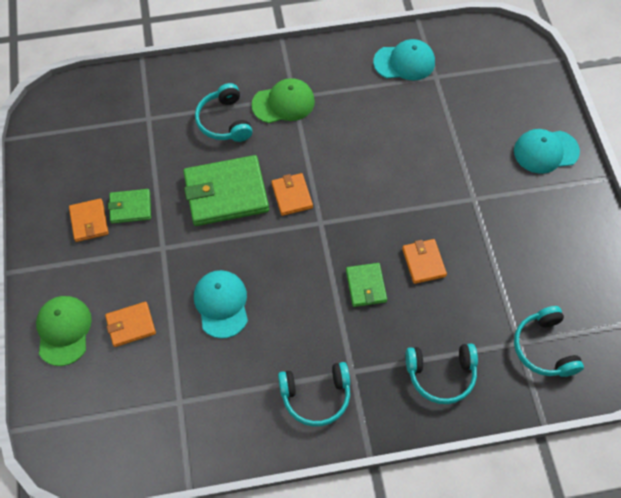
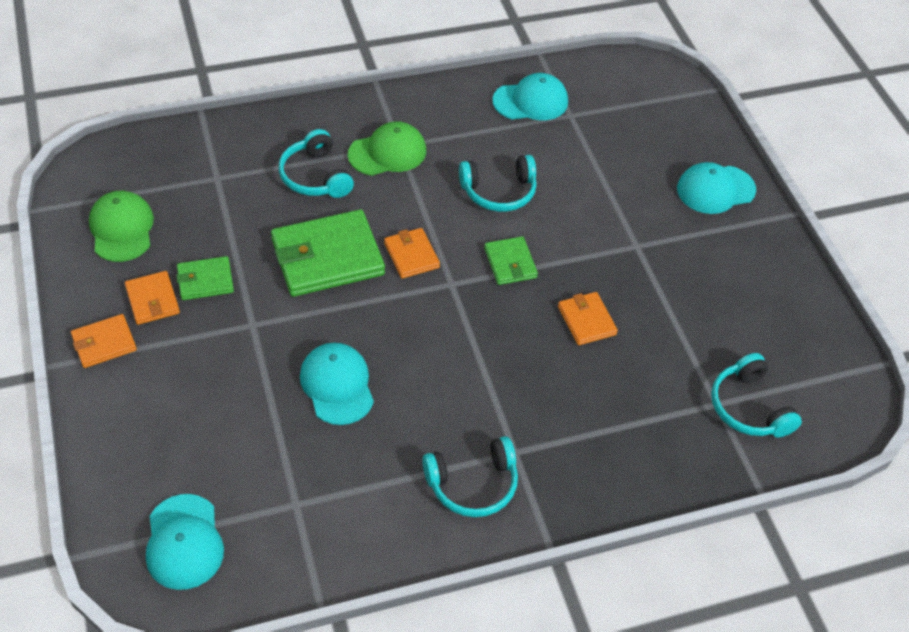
camera: 10 degrees left, 10 degrees down
green cap [36,296,92,366] -> green cap moved to [89,191,154,262]
orange wallet [105,302,156,347] -> orange wallet moved to [71,314,137,368]
green wallet [346,263,387,307] -> green wallet moved to [484,236,538,285]
turquoise headphones [405,344,478,404] -> turquoise headphones moved to [459,155,537,212]
none -> turquoise cap [146,494,224,590]

